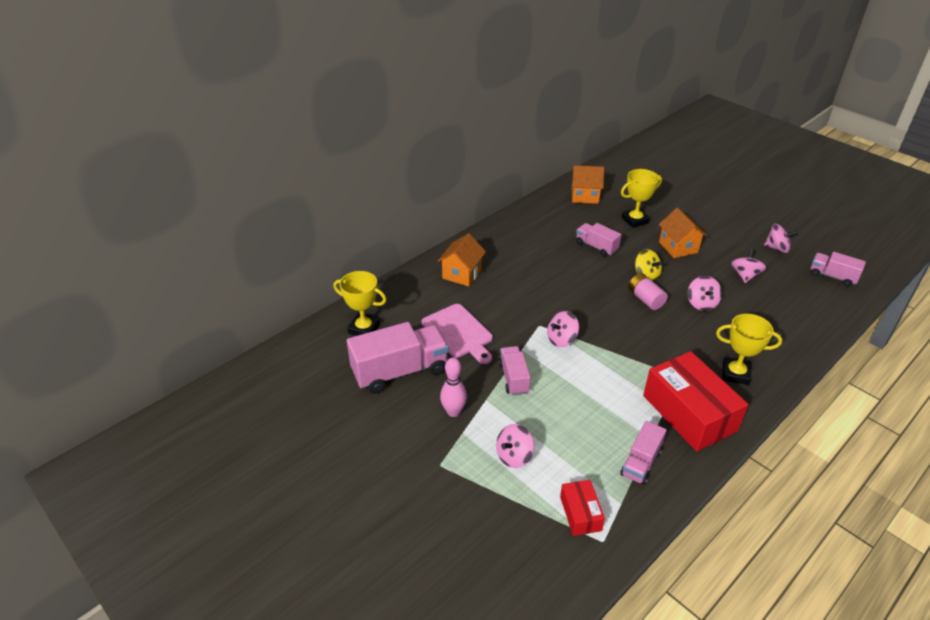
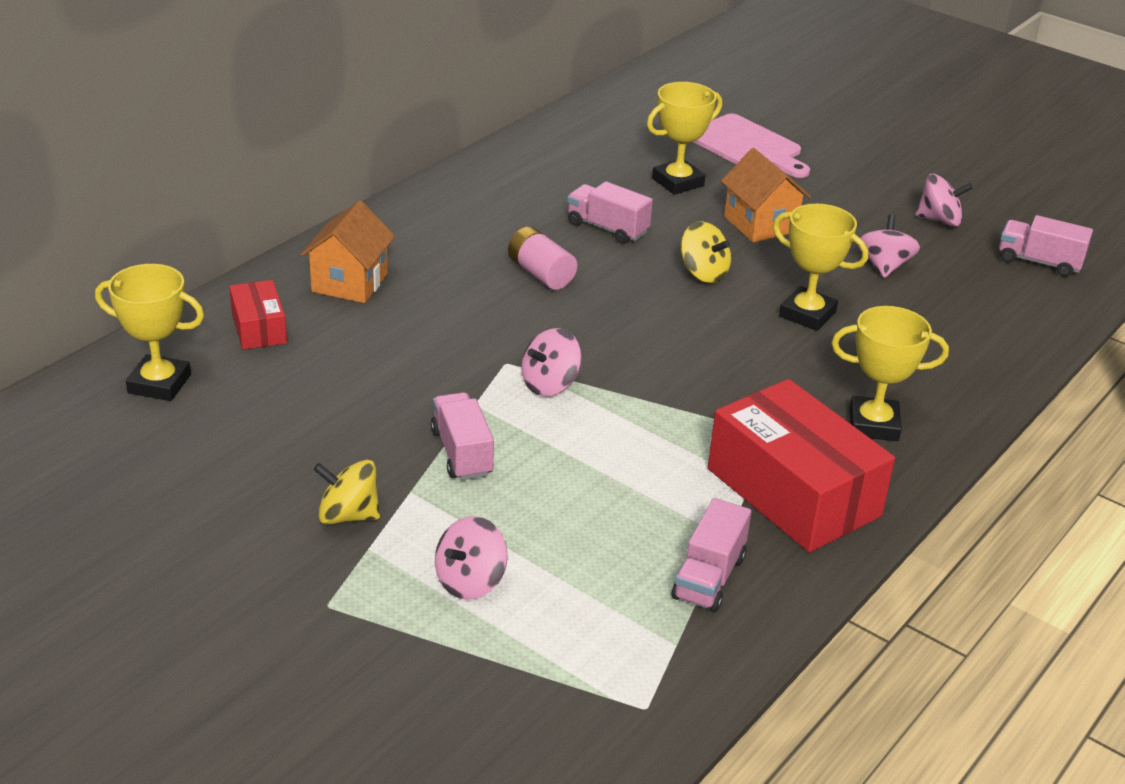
camera: 10 degrees left, 5 degrees down
pink truck [347,322,449,394] -> none
pink cutting board [422,304,493,364] -> pink cutting board moved to [693,113,810,178]
pink bowling pin [440,358,467,417] -> yellow spinning top [313,460,380,524]
red box [560,480,605,536] -> red box moved to [229,280,287,350]
orange house [572,165,604,204] -> none
pink battery [628,273,668,310] -> pink battery moved to [508,227,577,290]
pink spinning top [688,276,722,311] -> yellow trophy [773,204,868,331]

